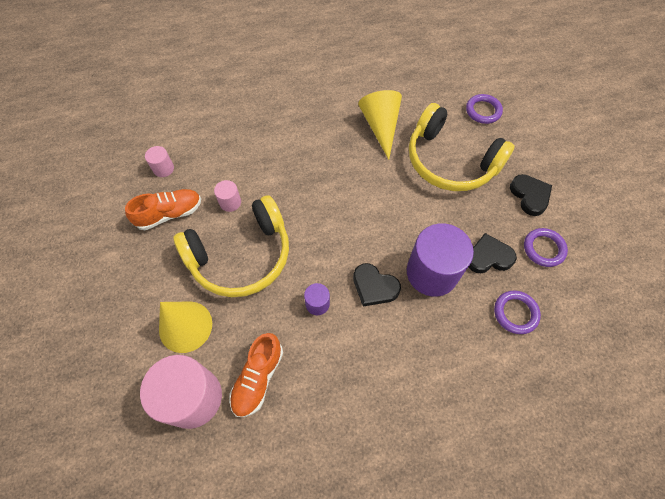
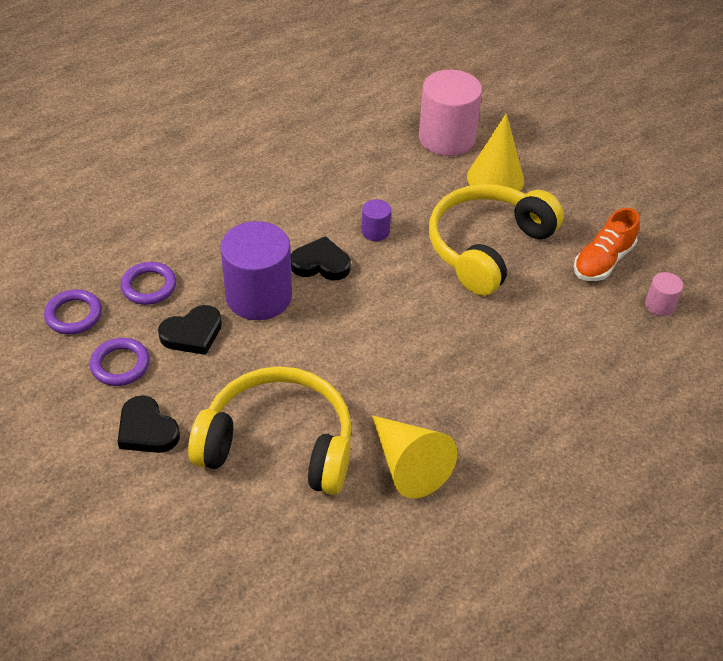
camera: 155 degrees right, 15 degrees down
pink cylinder [214,180,241,212] -> none
orange shoe [229,333,283,417] -> none
purple ring [466,94,503,124] -> purple ring moved to [44,289,102,334]

